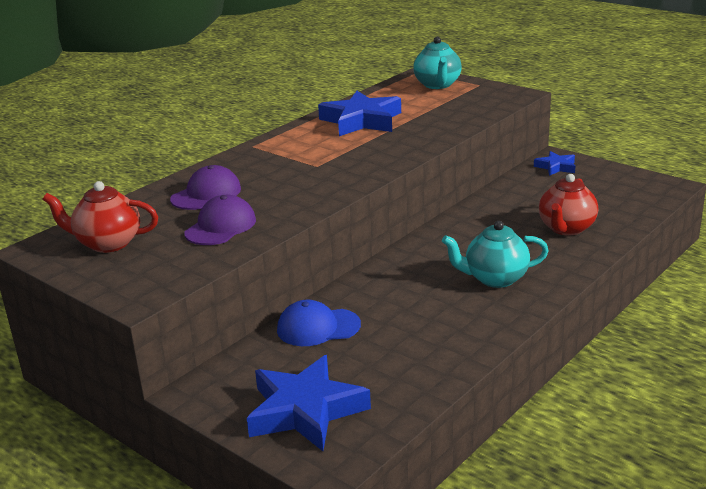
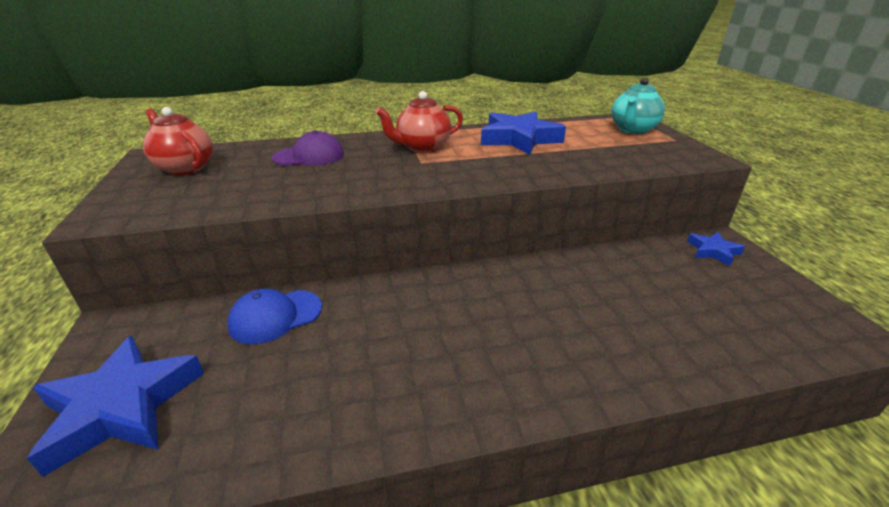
camera: 35 degrees right, 5 degrees up
purple cap [184,195,256,245] -> none
blue cap [277,300,361,346] -> blue cap turned 60 degrees counterclockwise [228,289,322,344]
turquoise teapot [442,221,549,288] -> none
red teapot [539,174,598,236] -> red teapot moved to [375,91,463,153]

